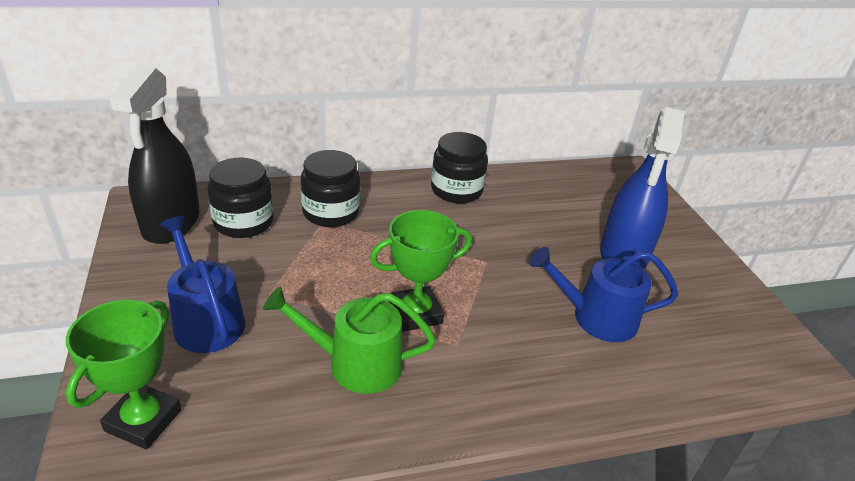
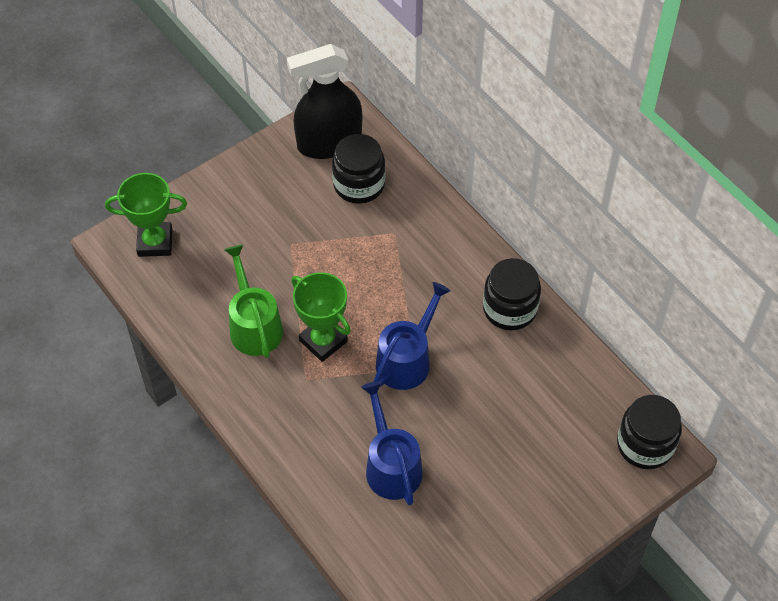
camera: 70 degrees right, 20 degrees up
blue watering can [160,216,245,353] -> blue watering can moved to [374,282,451,390]
black jar [301,150,360,227] -> black jar moved to [617,395,682,469]
blue spray bottle [600,107,685,269] -> none

